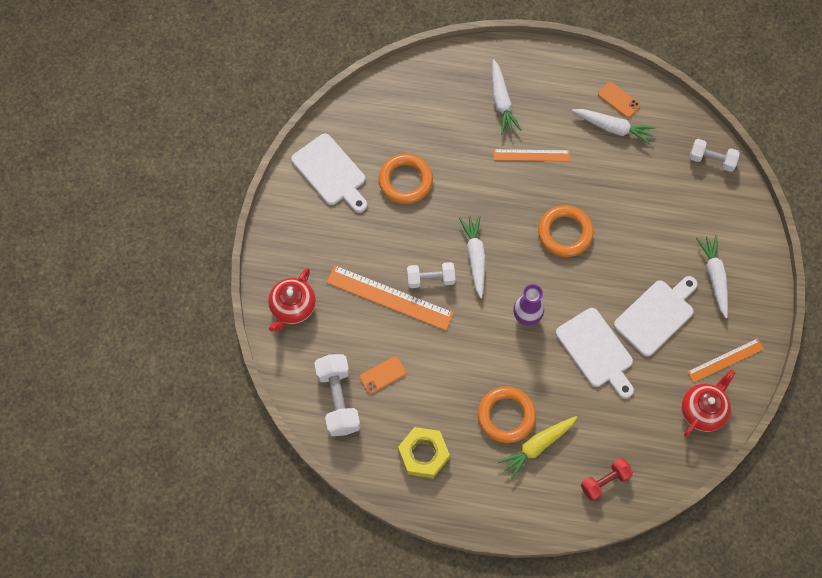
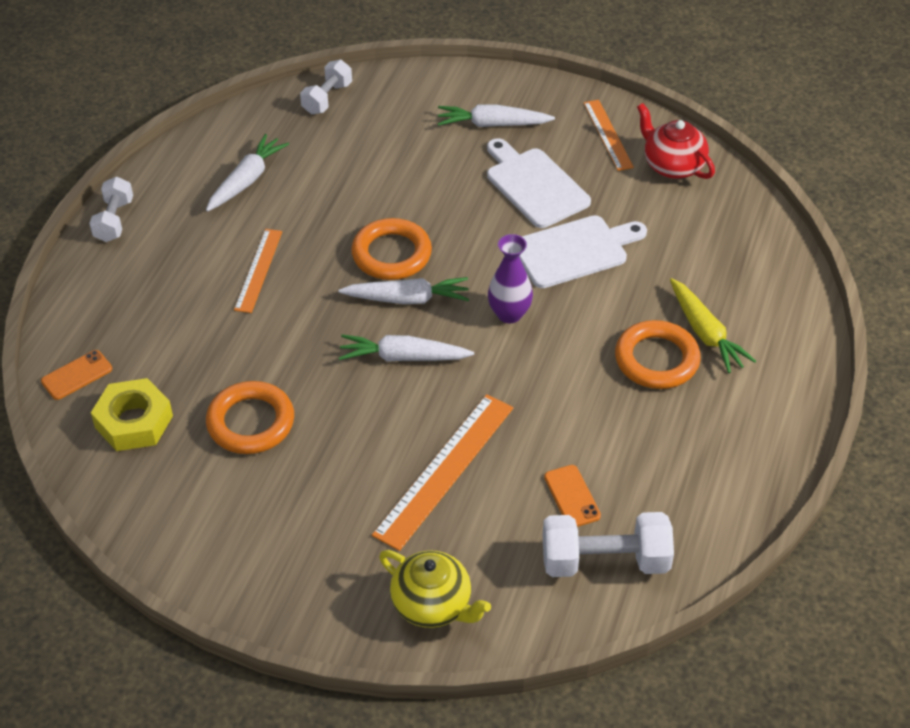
camera: 80 degrees left, 20 degrees down
red teapot [268,268,316,332] -> yellow teapot [379,550,491,628]
white cutting board [291,133,367,213] -> none
yellow nut [398,427,450,478] -> yellow nut moved to [91,378,173,451]
white dumbbell [407,262,455,288] -> white dumbbell moved to [89,177,133,242]
white carrot [492,59,522,135] -> white carrot moved to [338,277,469,304]
red dumbbell [581,458,633,501] -> none
orange phone [598,82,640,118] -> orange phone moved to [41,350,112,400]

